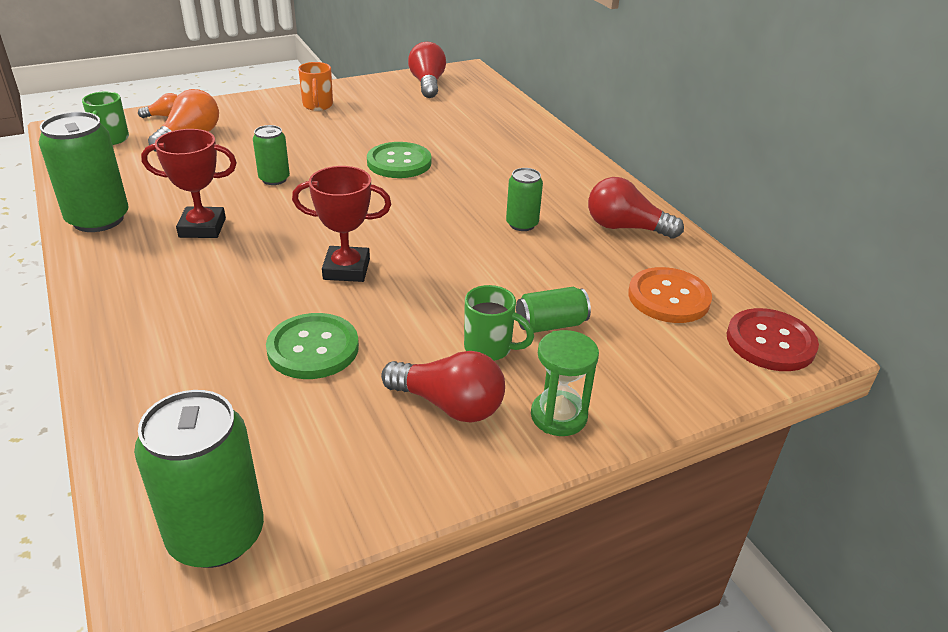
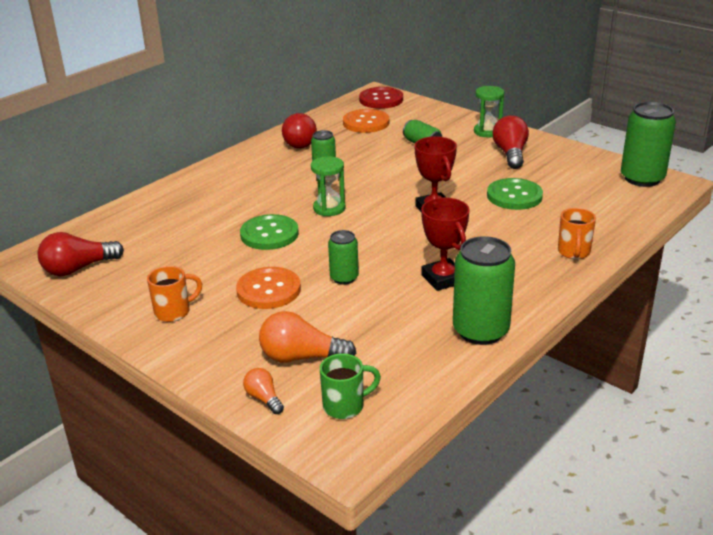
camera: 110 degrees left, 5 degrees down
green mug [464,285,534,361] -> none
none -> orange button [236,267,301,309]
none -> green hourglass [311,156,345,216]
none -> orange mug [558,208,596,259]

